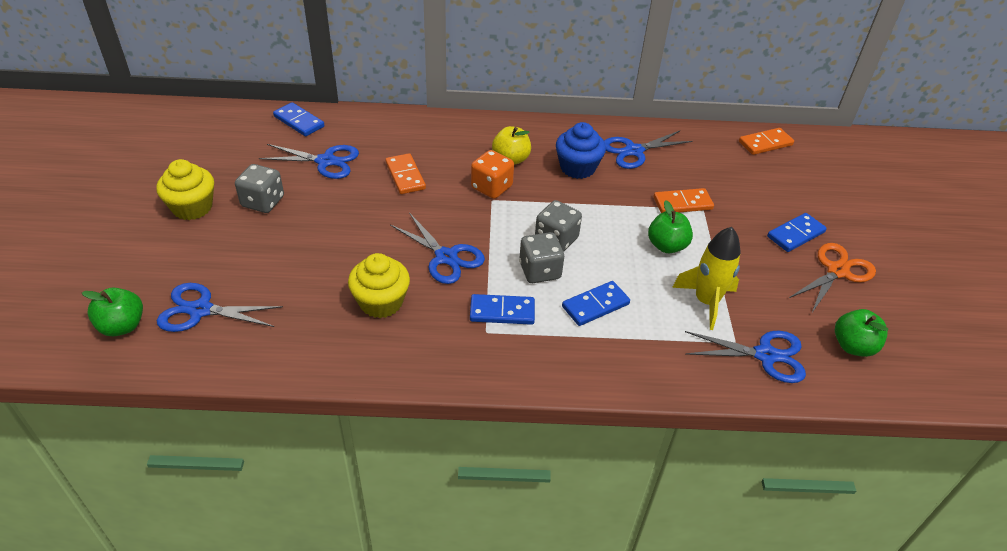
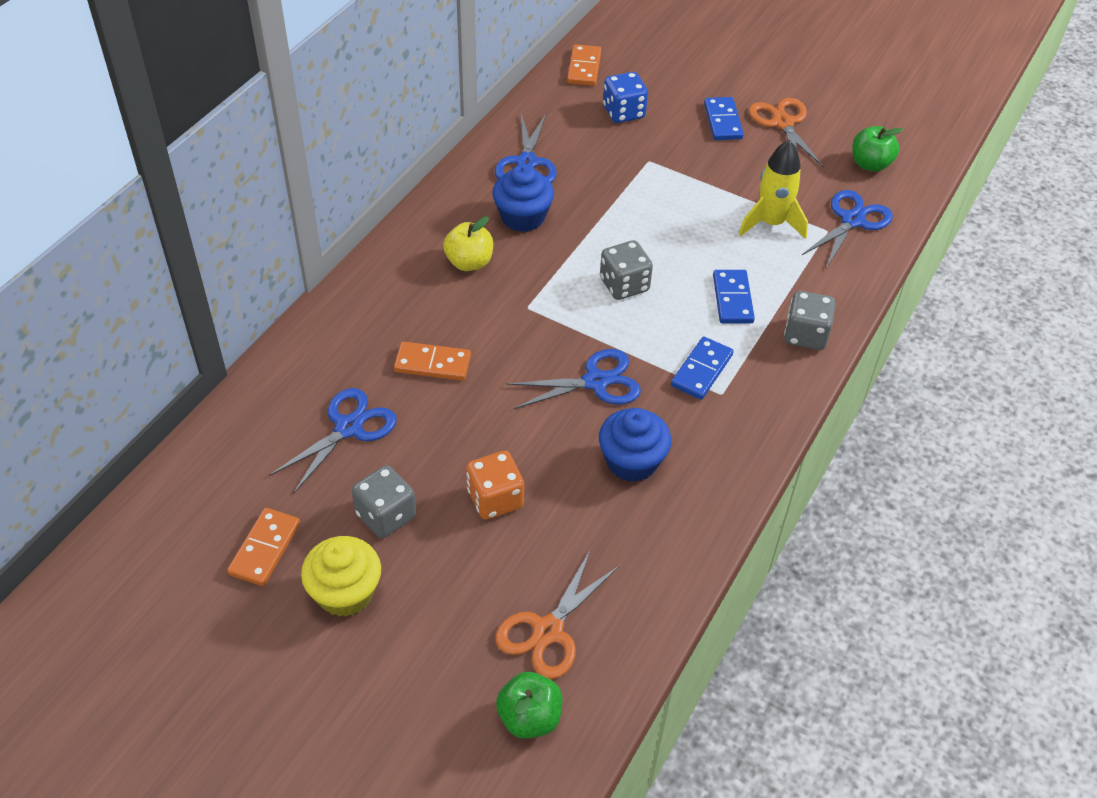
camera: 60 degrees left, 5 degrees up
blue scissors [157,283,283,332] -> orange scissors [495,549,620,679]
blue domino [273,102,324,136] -> none
yellow cupcake [348,253,410,318] -> blue cupcake [599,408,671,482]
orange dice [471,150,514,199] -> orange dice moved to [466,451,524,519]
grey dice [519,232,564,283] -> grey dice moved to [784,291,836,350]
green apple [648,200,693,253] -> none
orange domino [654,188,714,213] -> orange domino moved to [227,508,300,586]
none -> blue dice [603,72,648,123]

